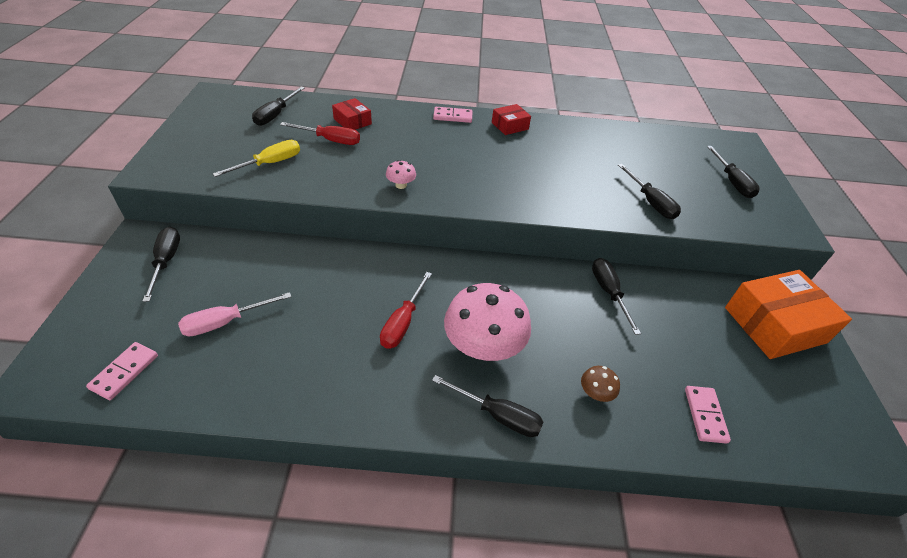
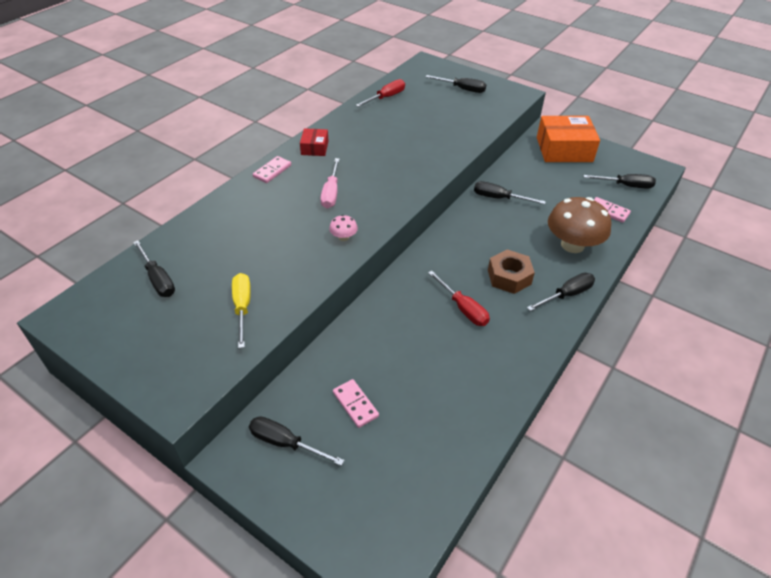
camera: 55 degrees left, 0 degrees up
pink domino [86,342,158,400] -> pink domino moved to [333,379,379,428]
pink screwdriver [178,292,291,336] -> pink screwdriver moved to [320,158,340,208]
red screwdriver [280,122,360,145] -> red screwdriver moved to [356,79,405,107]
red box [332,98,372,130] -> none
pink mushroom [444,283,531,361] -> brown nut [488,250,535,294]
brown mushroom [581,366,620,402] -> brown mushroom [548,197,611,253], size x2.33
black screwdriver [618,164,681,219] -> black screwdriver moved to [584,174,656,188]
orange box [725,270,852,359] -> orange box turned 75 degrees clockwise [537,116,600,162]

